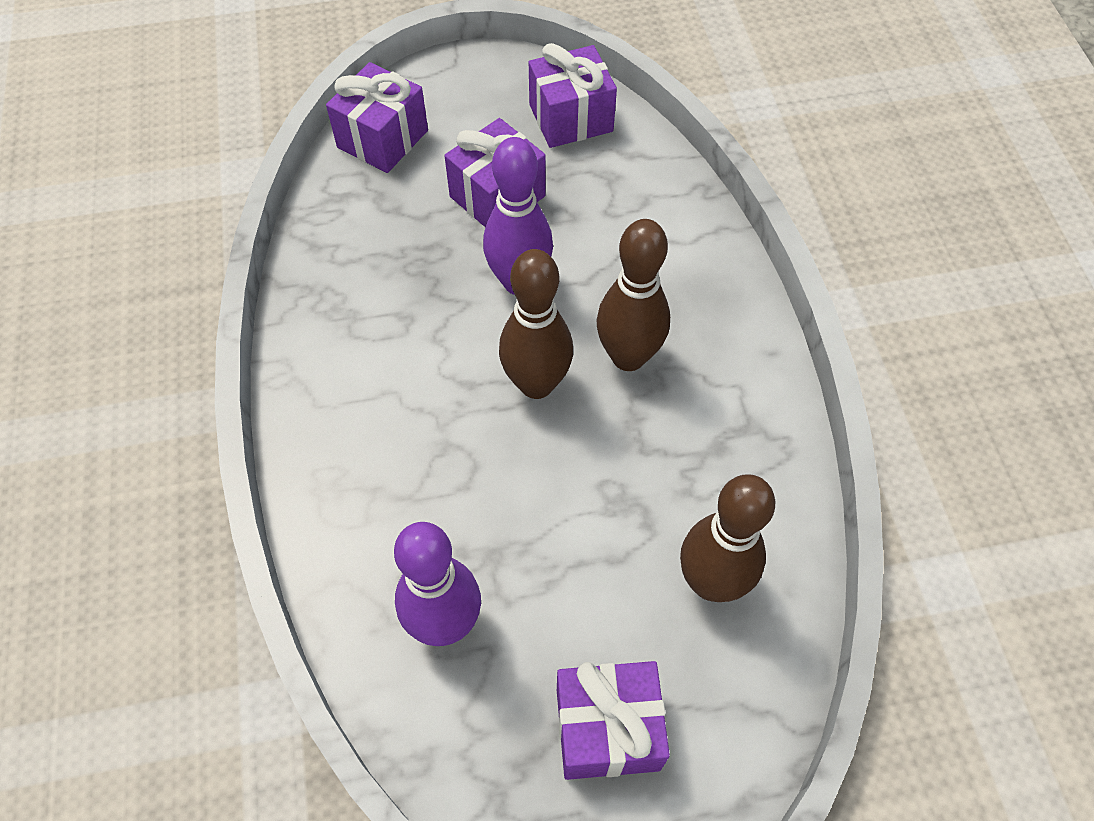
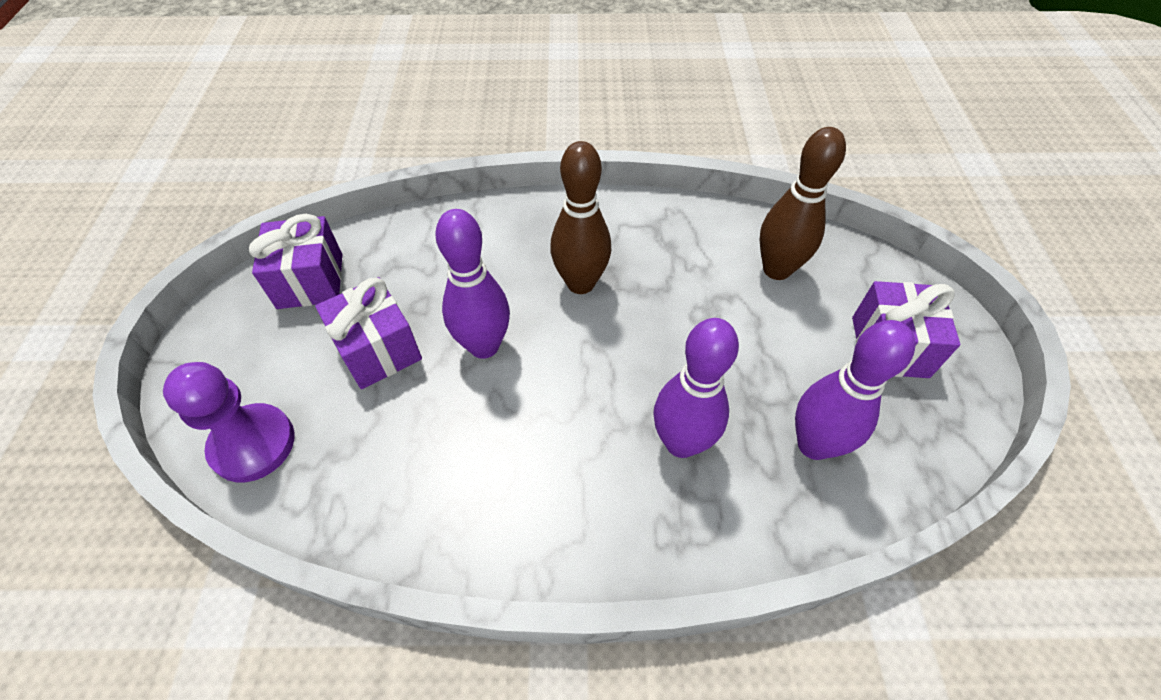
camera: 80 degrees left, 5 degrees down
purple gift [326,62,428,173] -> purple pawn [163,362,295,482]
brown bowling pin [499,249,573,399] -> none
none -> purple bowling pin [653,318,739,458]

